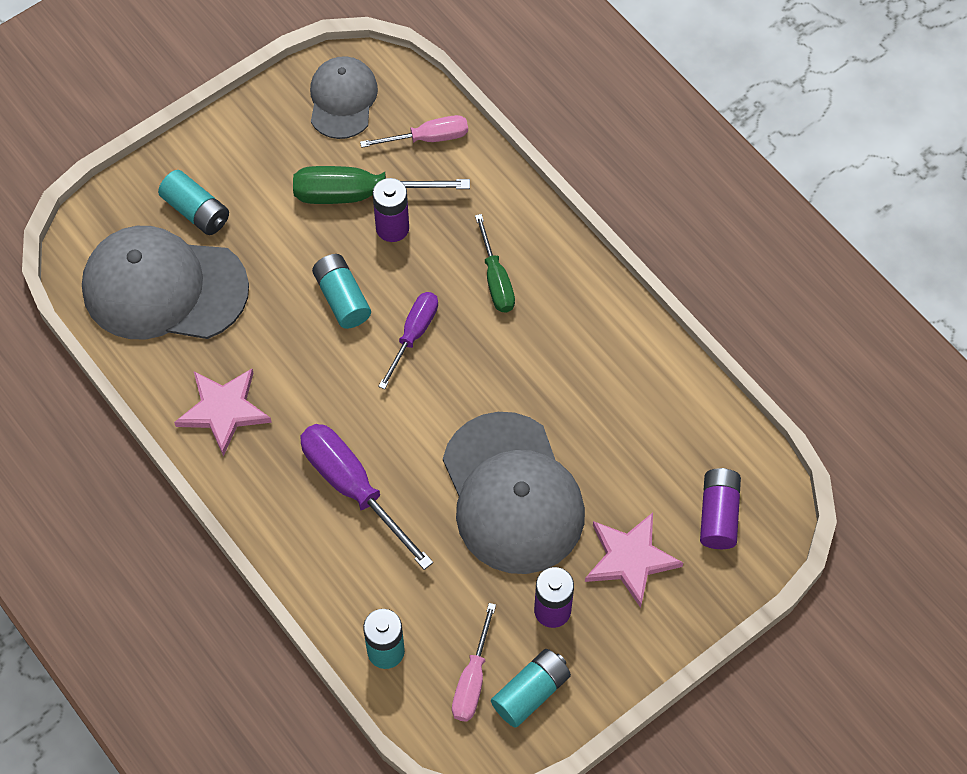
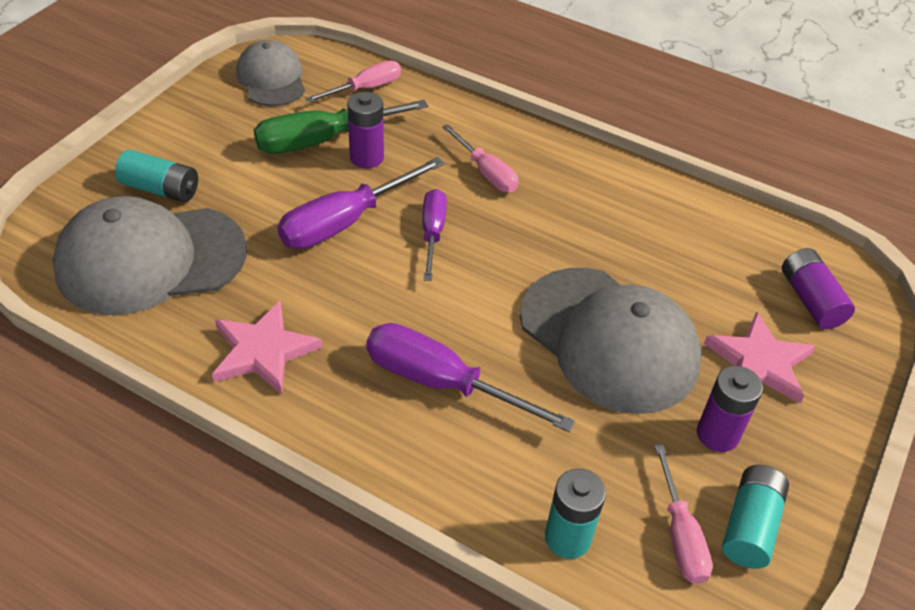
camera: 25 degrees left, 15 degrees down
turquoise battery [312,254,371,329] -> purple screwdriver [277,157,444,249]
green screwdriver [475,214,515,312] -> pink screwdriver [442,124,519,193]

